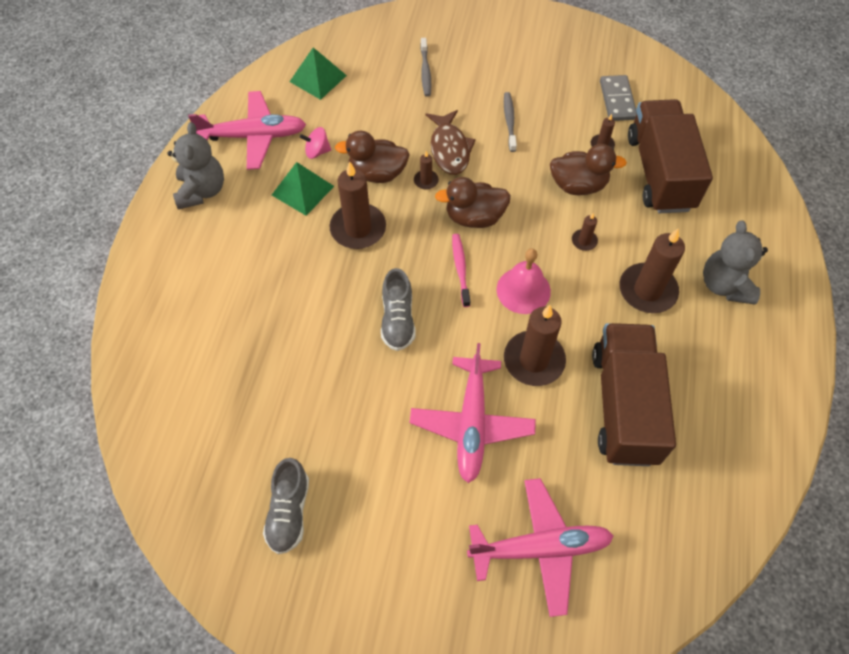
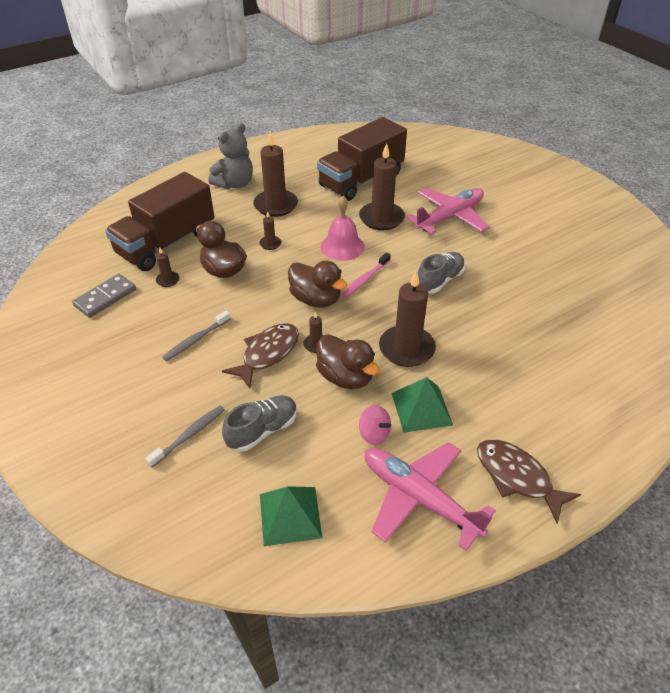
camera: 135 degrees left, 15 degrees down
grey teddy bear [168,122,224,209] -> brown fish [477,439,581,524]
grey shoe [263,458,309,554] -> grey shoe moved to [222,395,297,451]
pink plane [467,478,614,617] -> none

